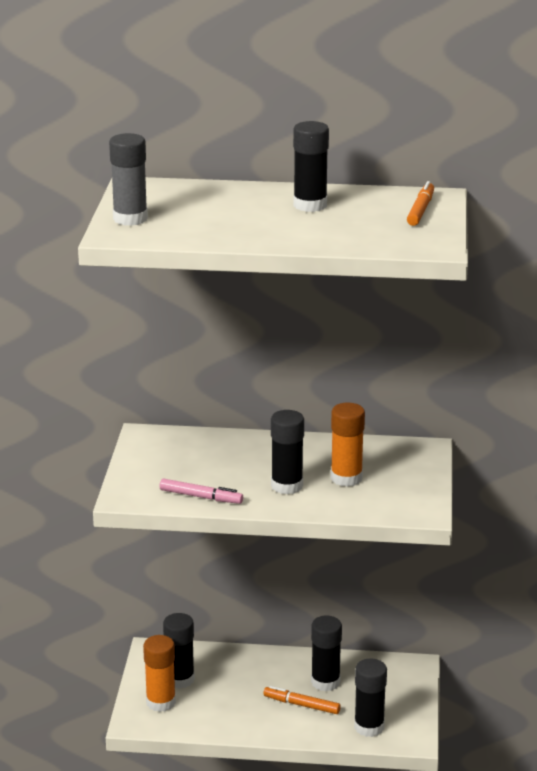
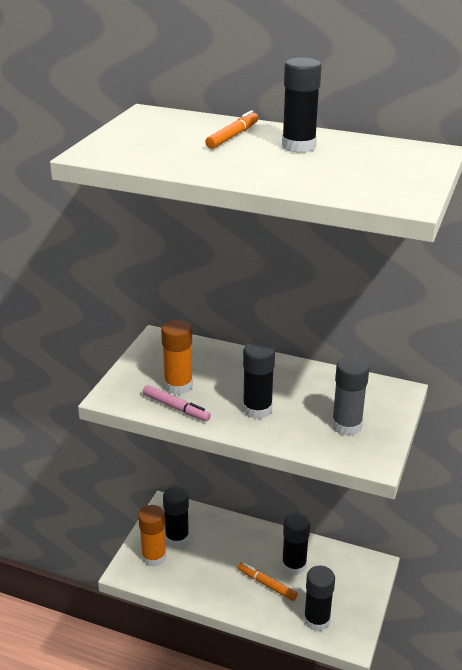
camera: 15 degrees right, 5 degrees up
grey glue stick [109,133,148,226] -> grey glue stick moved to [332,356,369,436]
orange glue stick [331,403,365,487] -> orange glue stick moved to [161,319,193,395]
orange marker [407,181,434,226] -> orange marker moved to [205,110,258,149]

